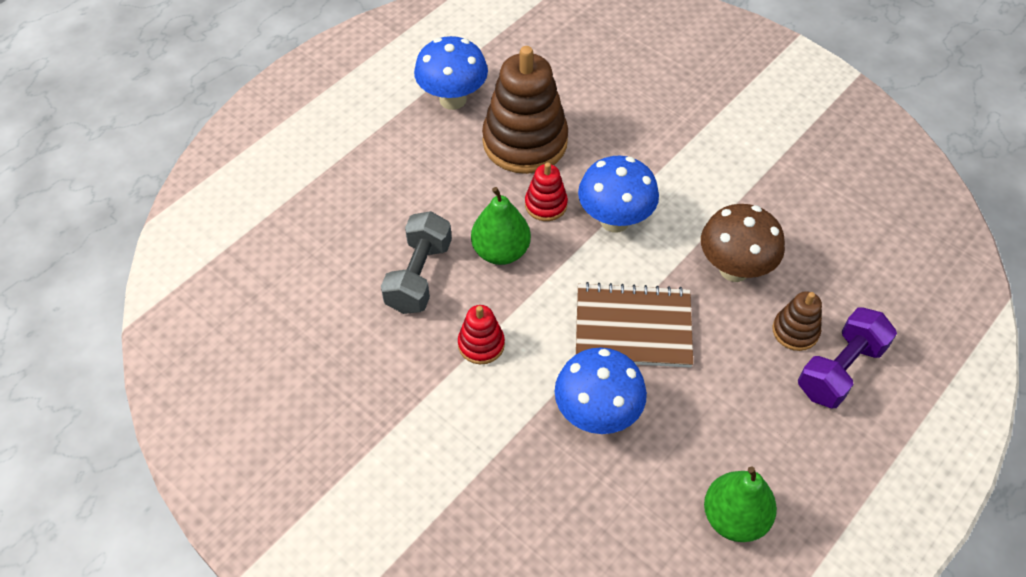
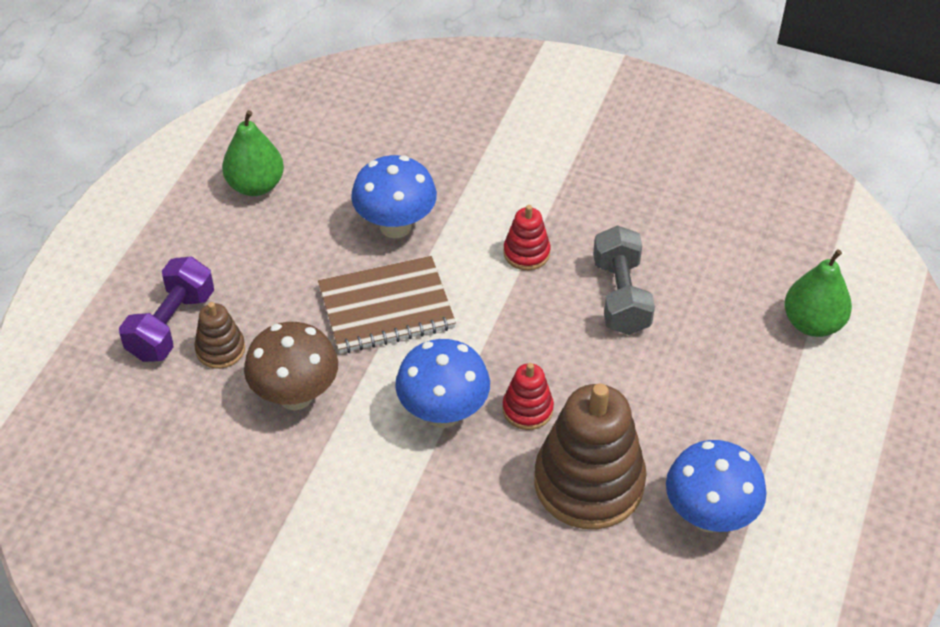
camera: 160 degrees right, 5 degrees down
green pear [471,187,531,265] -> green pear moved to [784,249,852,337]

